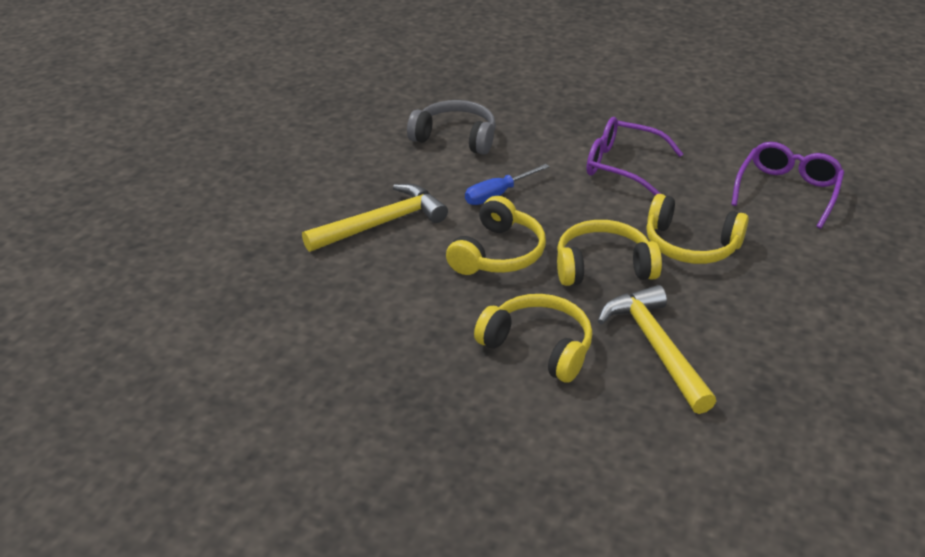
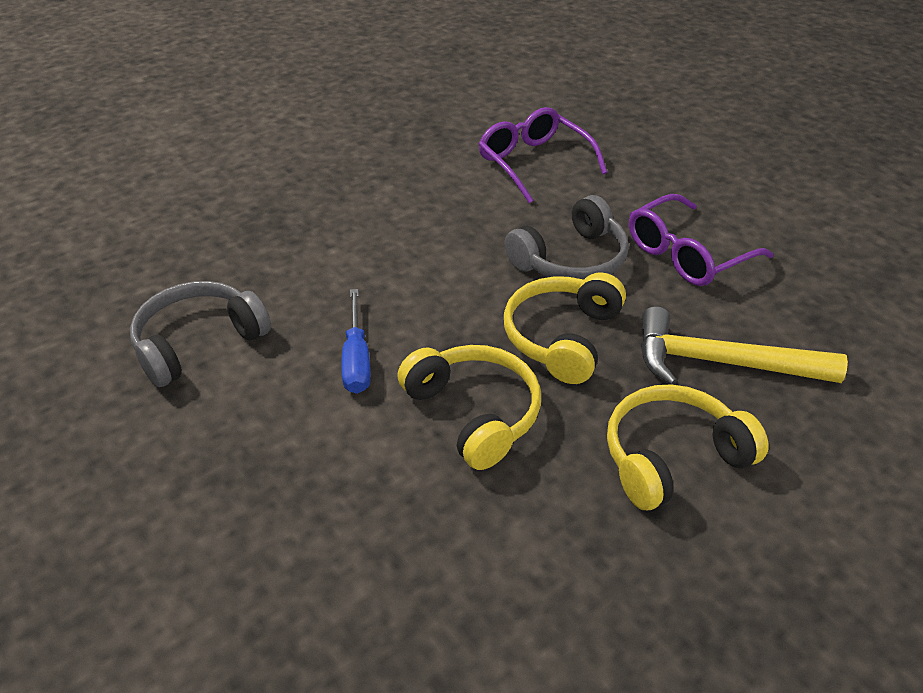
camera: 60 degrees left, 5 degrees up
yellow hammer [302,184,448,252] -> none
purple glasses [587,117,683,195] -> purple glasses moved to [629,194,774,286]
yellow headphones [646,194,749,264] -> grey headphones [505,195,629,280]

